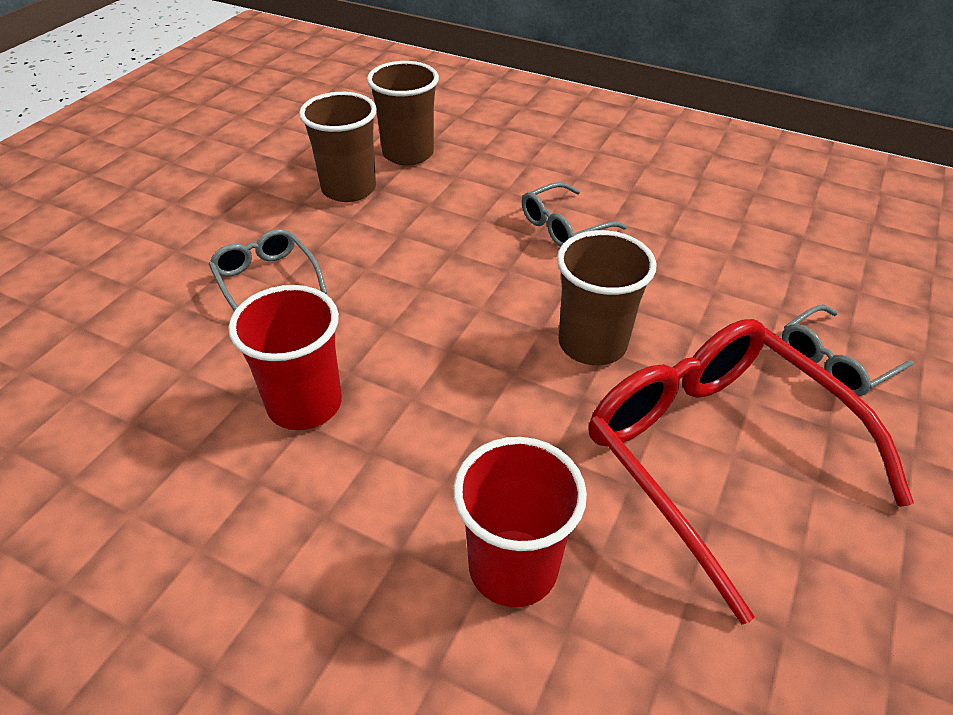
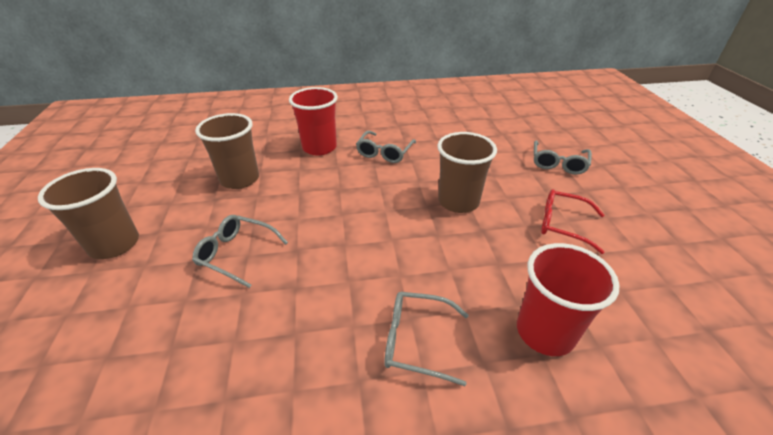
camera: 35 degrees left, 5 degrees down
red cup [228,285,342,430] -> red cup moved to [289,87,338,156]
brown cup [367,61,439,165] -> brown cup moved to [38,168,139,259]
red glasses [589,319,914,625] -> red glasses [541,189,605,254], size x0.47
none -> grey glasses [384,292,469,386]

